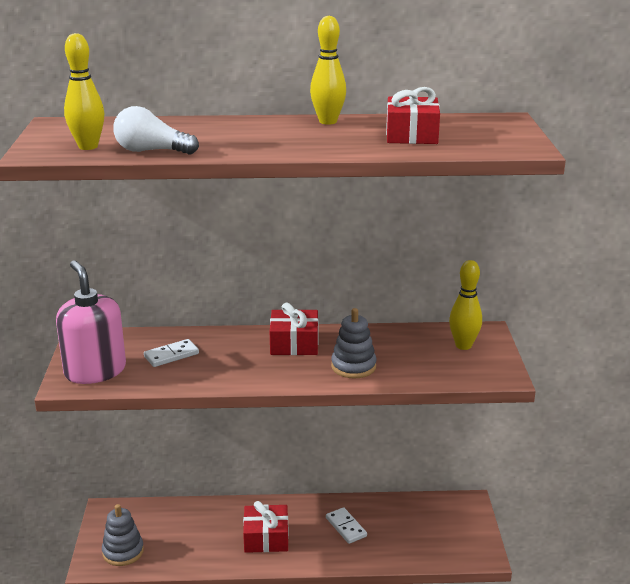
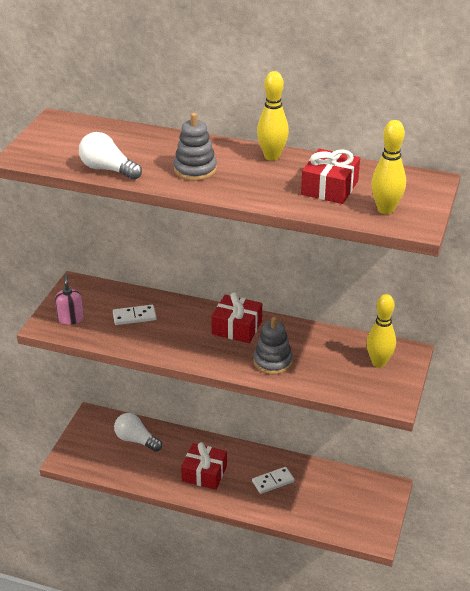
camera: 20 degrees right, 10 degrees up
pink soap dispenser [56,260,126,384] -> pink soap dispenser [55,275,84,325], size x0.51
yellow bowling pin [64,33,104,150] -> yellow bowling pin moved to [371,120,406,214]
grey stacking toy [102,504,144,566] -> grey stacking toy moved to [174,113,217,181]
white domino [326,507,367,544] -> white domino turned 75 degrees clockwise [252,467,294,494]
none -> white light bulb [114,413,162,452]

